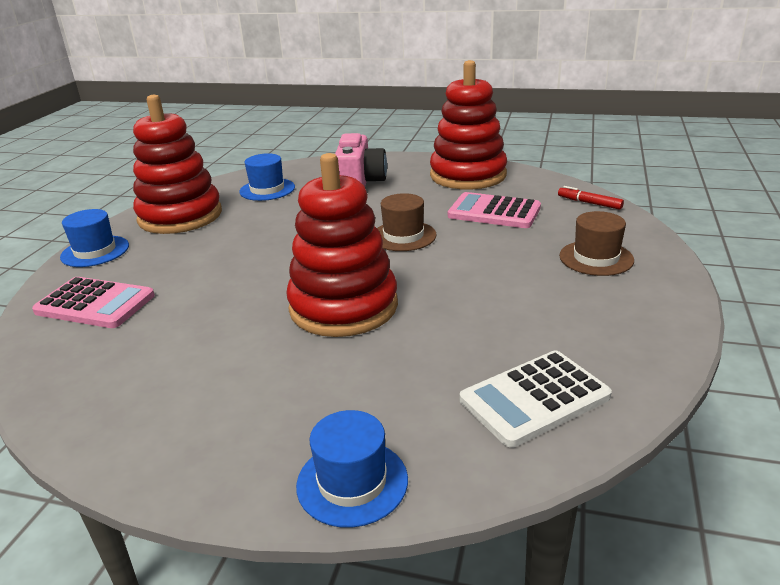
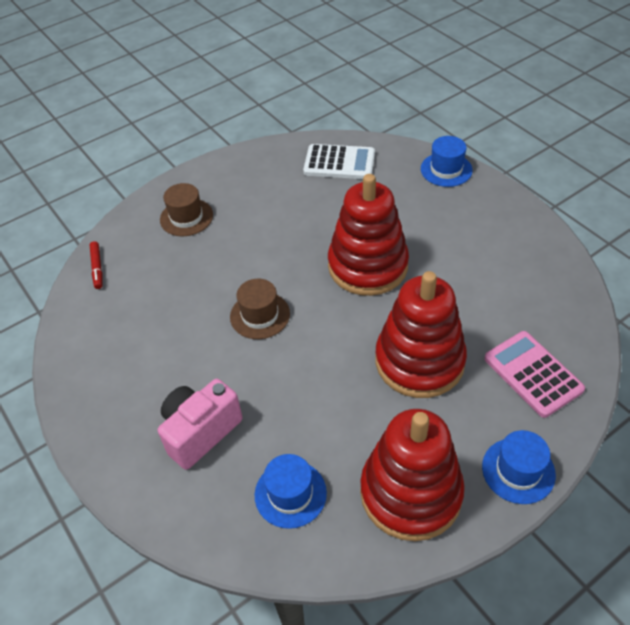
camera: 140 degrees left, 20 degrees up
red stacking toy [430,60,507,190] -> red stacking toy moved to [375,271,467,398]
pink calculator [448,192,541,228] -> none

